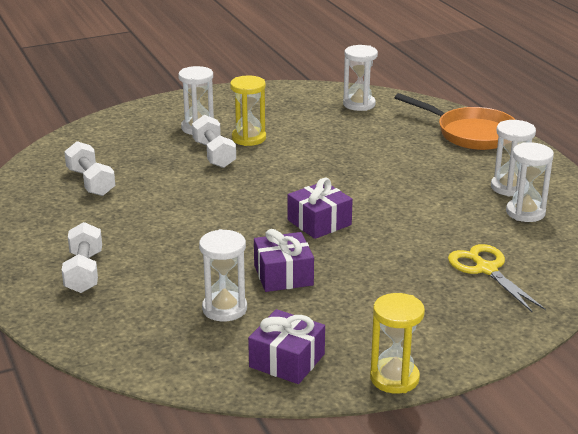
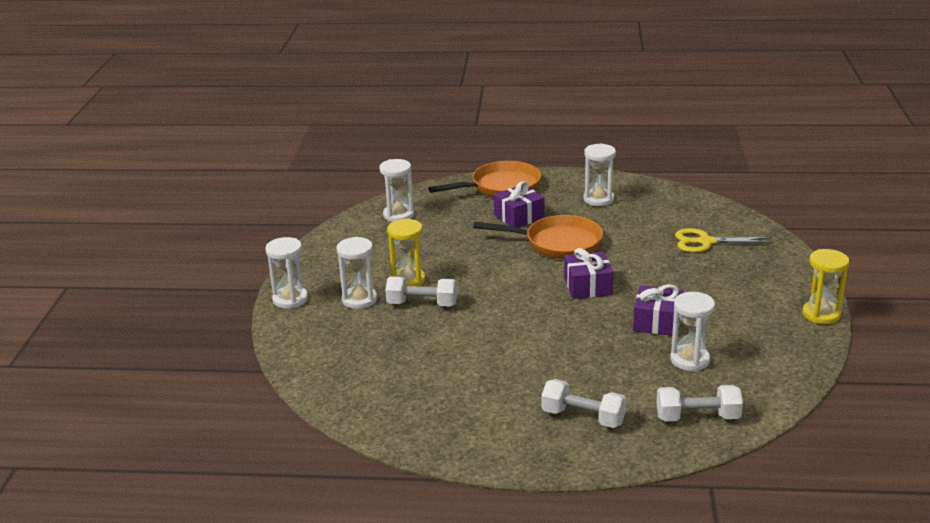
camera: 60 degrees left, 0 degrees up
white dumbbell [64,141,115,196] -> white dumbbell moved to [656,385,743,421]
purple gift [248,309,325,384] -> purple gift moved to [494,181,545,228]
white hourglass [506,142,554,222] -> white hourglass moved to [265,237,308,309]
none -> orange pan [473,215,603,259]

